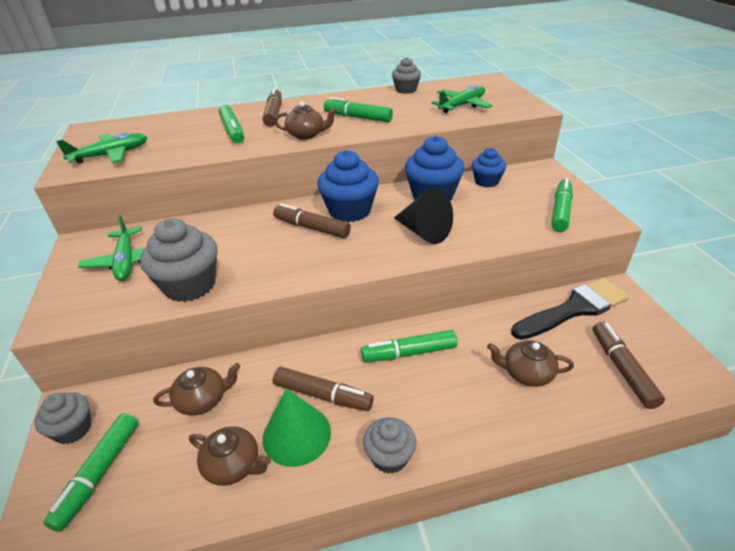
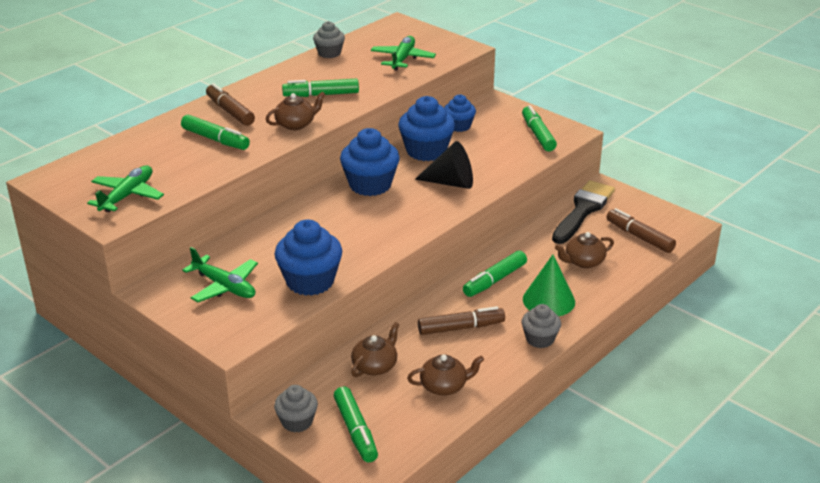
camera: 35 degrees left, 5 degrees down
grey cupcake [140,218,217,302] -> blue cupcake [275,219,342,296]
green cone [263,388,331,467] -> green cone moved to [523,255,575,316]
brown marker [273,203,351,238] -> none

